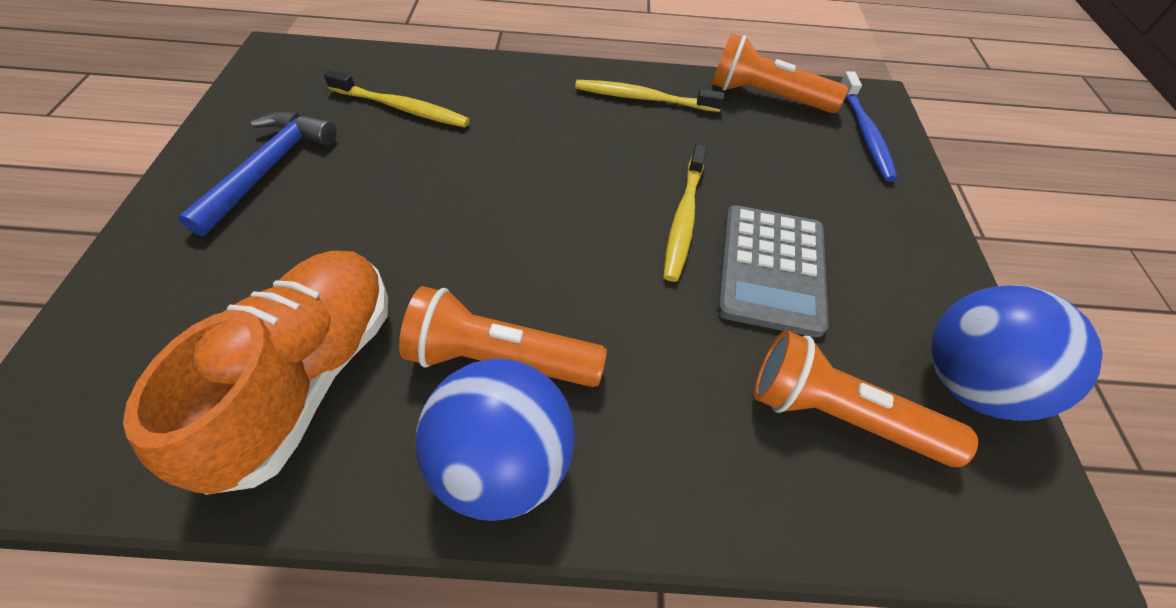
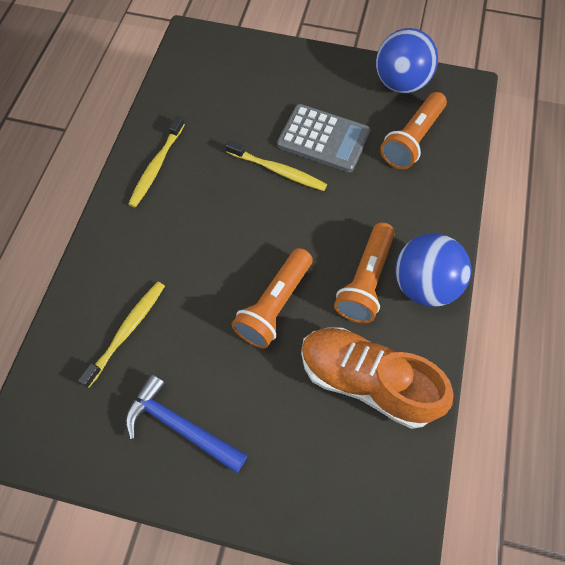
camera: 75 degrees left, 10 degrees up
orange flashlight [711,33,848,113] -> orange flashlight moved to [232,248,313,348]
blue toothbrush [841,71,897,181] -> none

